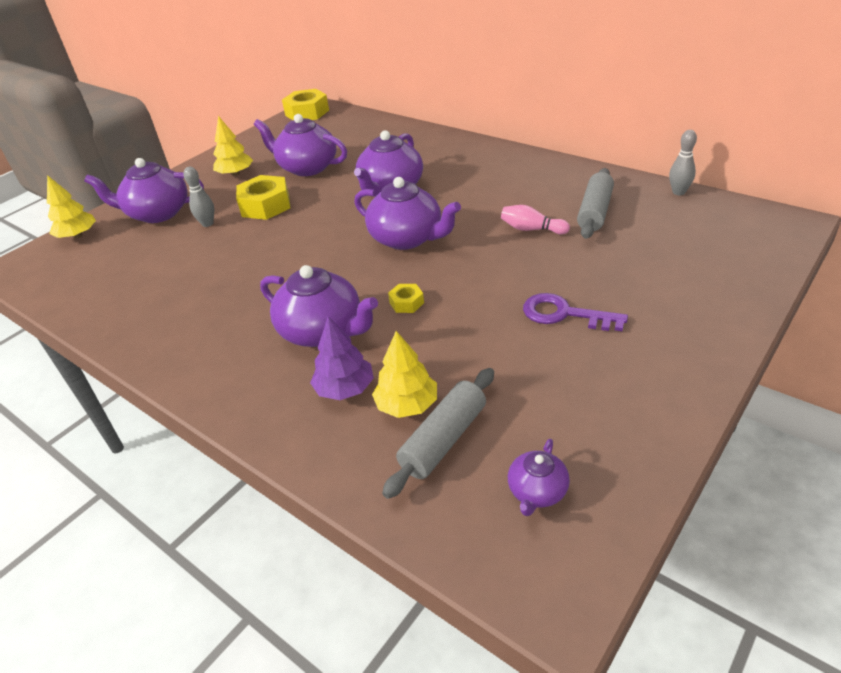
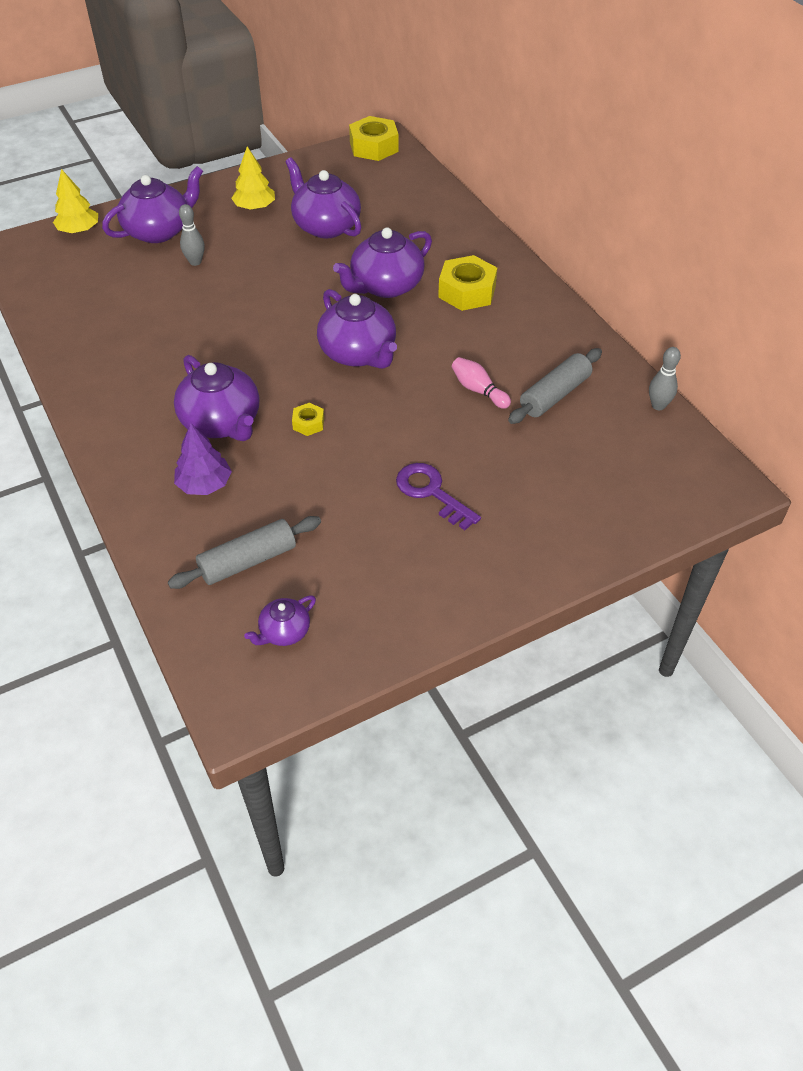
camera: 20 degrees right, 10 degrees up
purple teapot [84,158,204,223] -> purple teapot turned 120 degrees clockwise [102,166,203,243]
yellow nut [236,175,290,220] -> yellow nut moved to [438,255,497,311]
yellow tree [372,331,437,418] -> none

